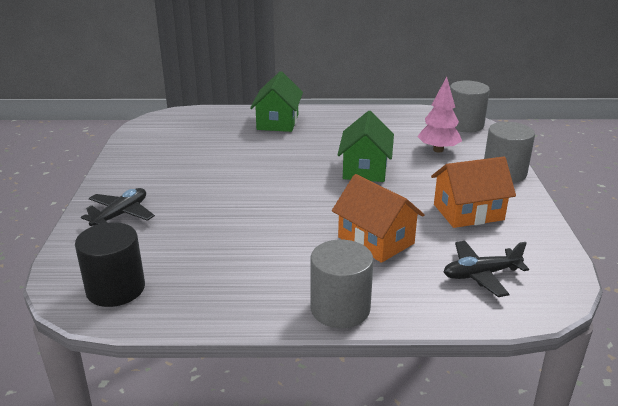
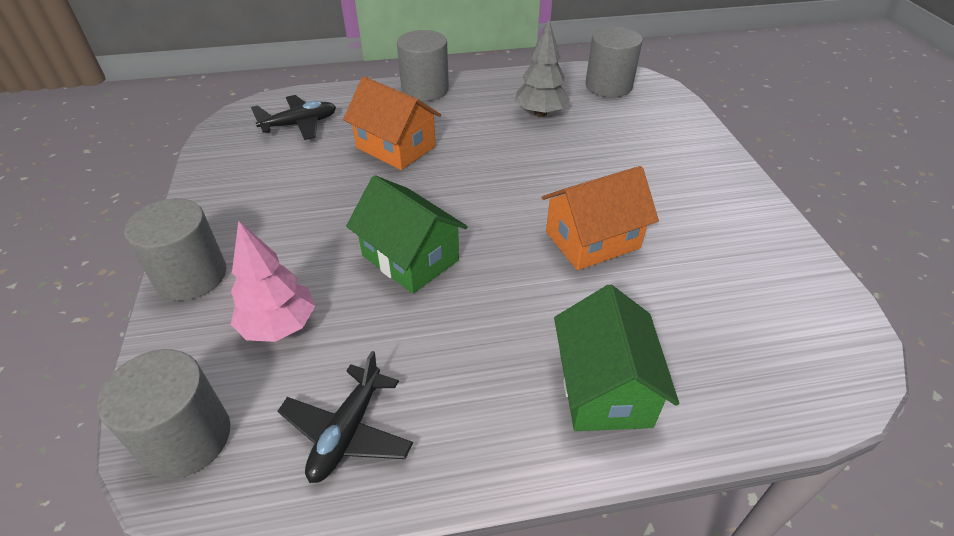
camera: 170 degrees right, 15 degrees up
black cylinder [75,222,145,307] -> grey cylinder [585,27,643,97]
black plane [81,188,155,226] -> black plane moved to [277,351,413,483]
green house [337,111,394,182] -> green house turned 45 degrees counterclockwise [346,175,468,294]
orange house [431,157,516,228] -> orange house moved to [541,166,659,270]
none -> grey tree [515,20,570,117]

